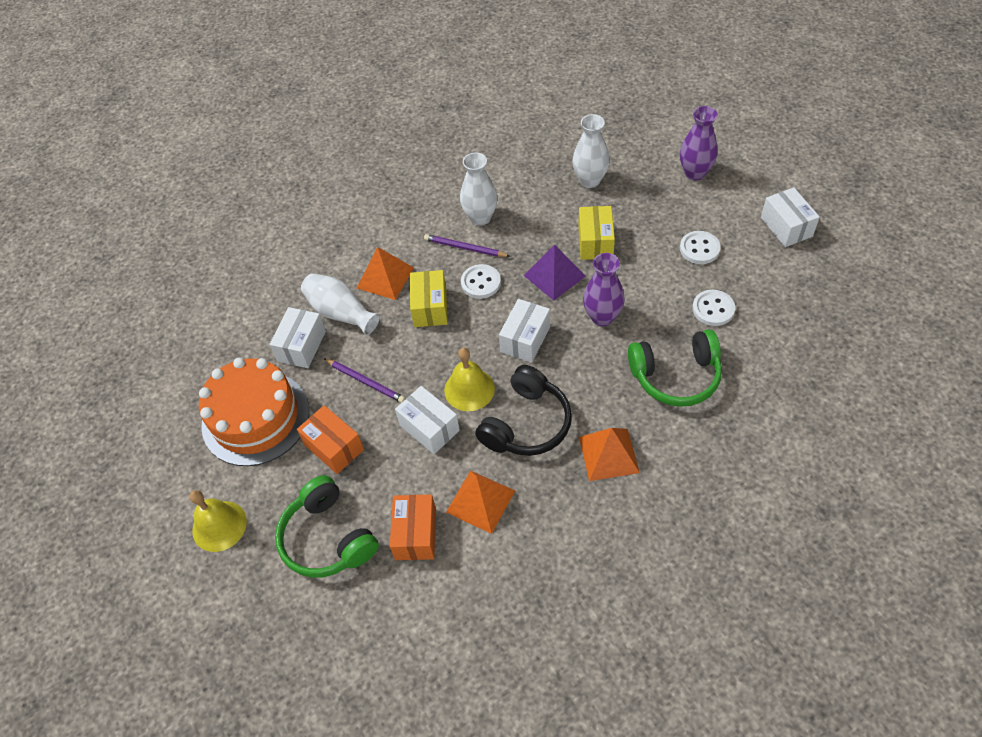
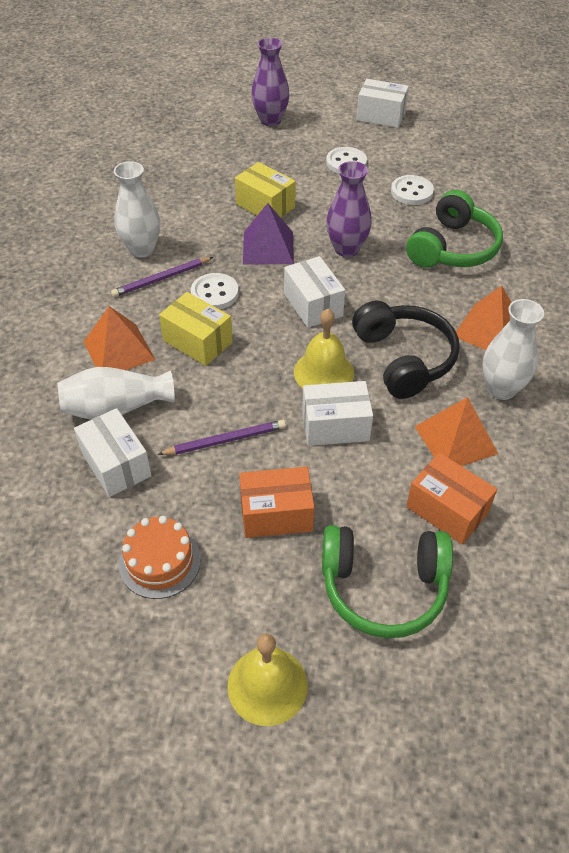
camera: 55 degrees left, 5 degrees down
orange cake [199,358,309,466] -> orange cake [119,516,201,599], size x0.53
white vase [572,114,610,188] -> white vase moved to [482,299,544,400]

